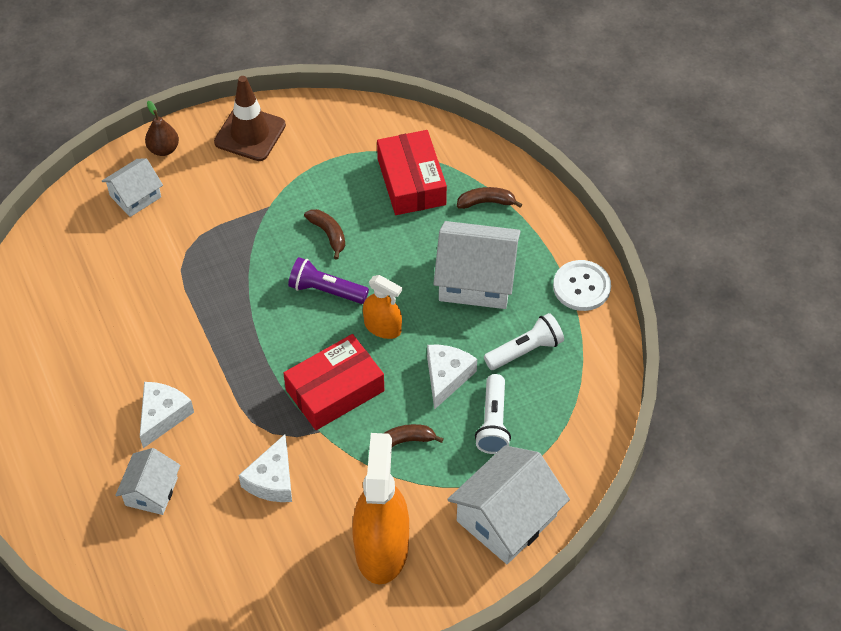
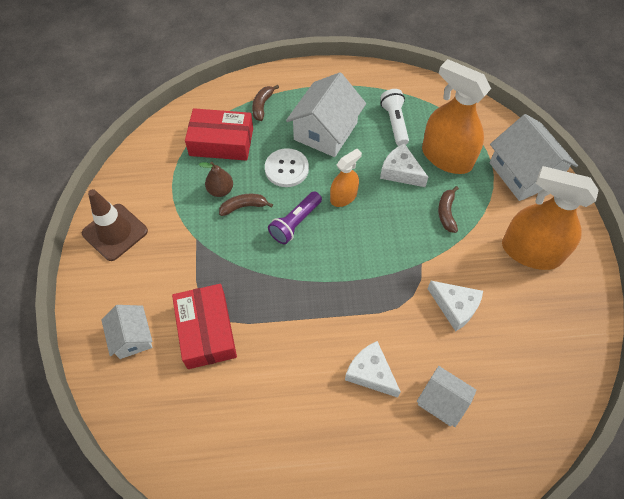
camera: 70 degrees left, 5 degrees up
brown pear [145,101,179,156] -> brown pear moved to [199,162,233,197]
red box [283,334,384,430] -> red box moved to [172,284,237,369]
white flashlight [475,374,511,454] -> orange spray bottle [422,59,491,174]
white button [553,260,611,311] -> white button moved to [265,148,309,187]

